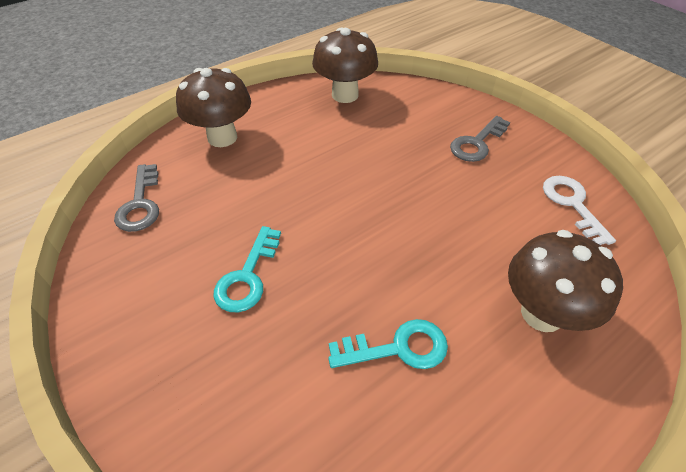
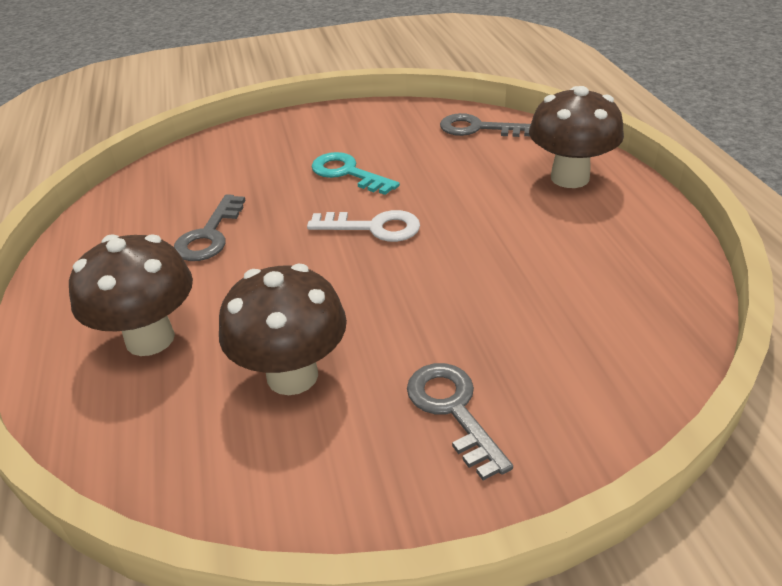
camera: 115 degrees right, 10 degrees down
brown mushroom [312,28,378,103] -> brown mushroom moved to [219,264,347,395]
turquoise key [328,319,448,369] -> grey key [174,194,245,261]
white key [543,176,616,245] -> white key moved to [307,210,420,242]

